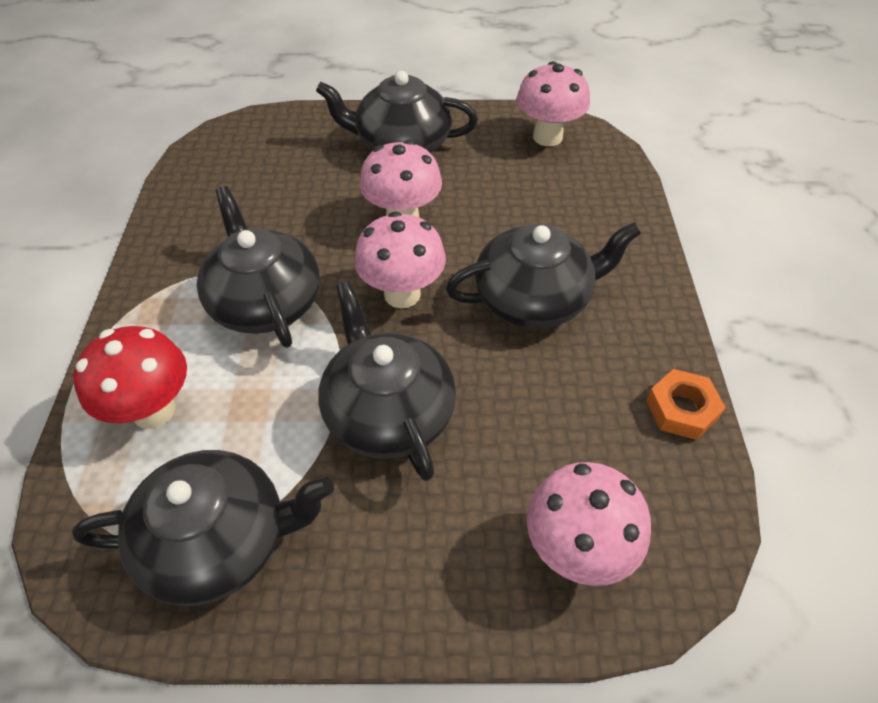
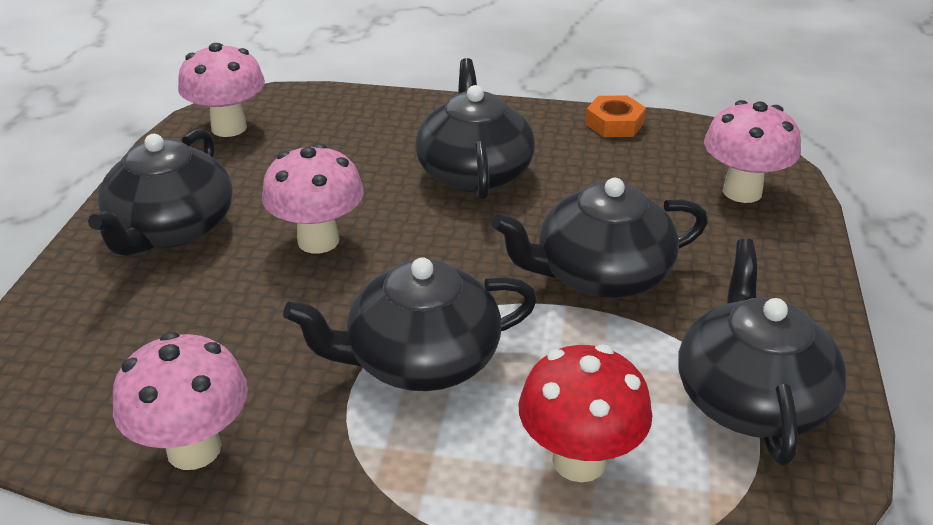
camera: 80 degrees left, 15 degrees down
pink mushroom [354,211,446,308] -> pink mushroom moved to [113,332,248,470]

